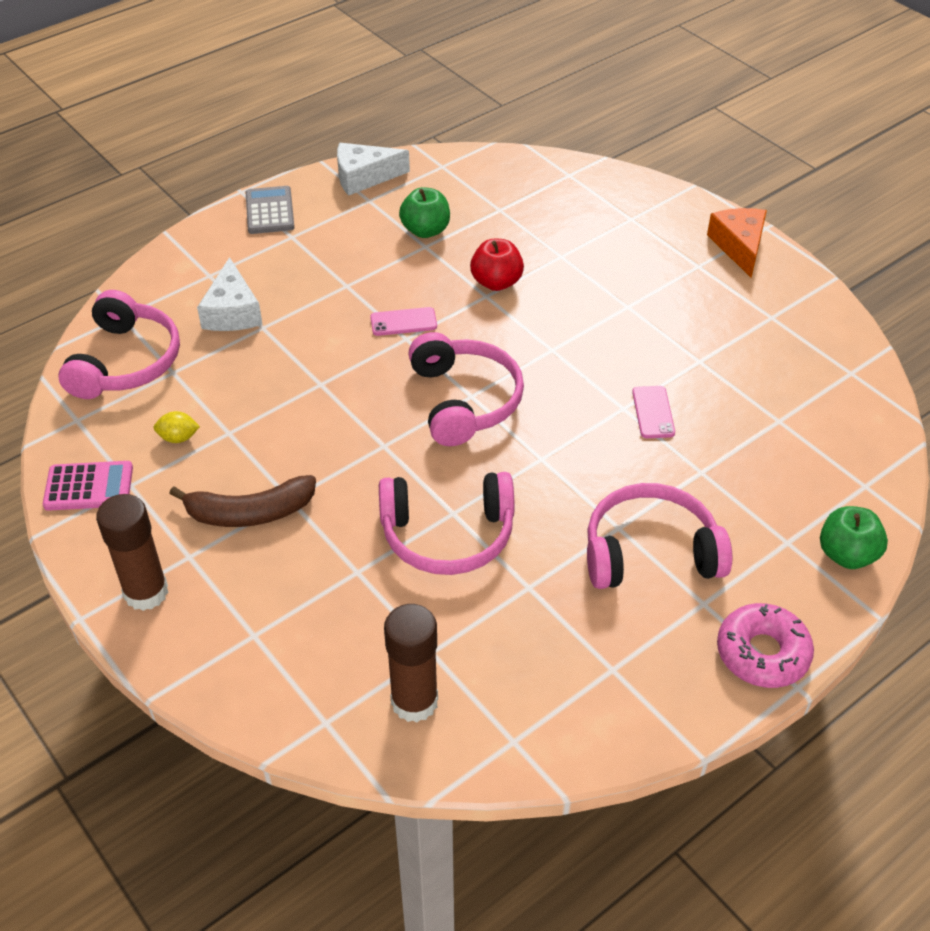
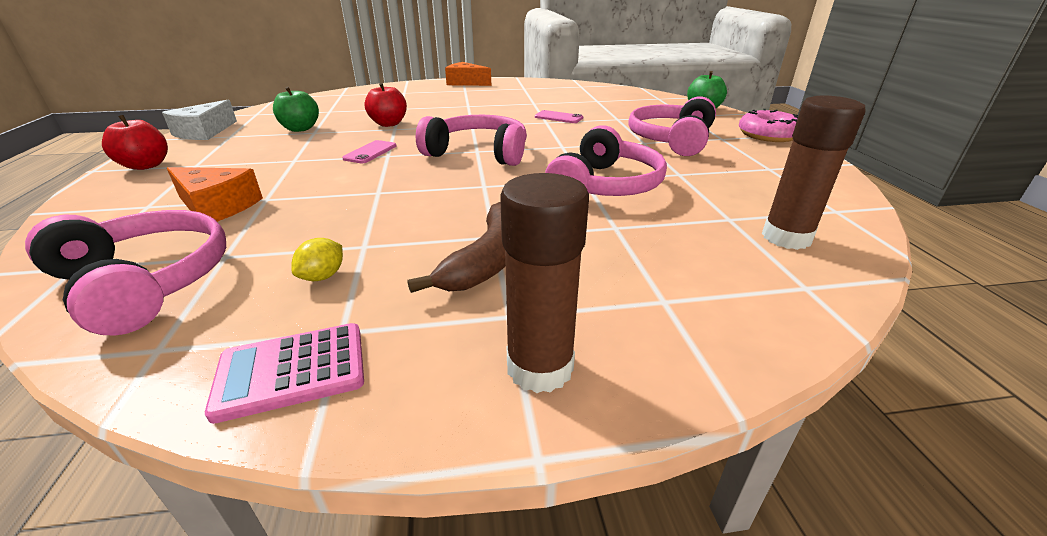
camera: 60 degrees left, 15 degrees down
pink calculator [43,461,133,511] -> pink calculator turned 135 degrees counterclockwise [205,323,364,424]
white cheese [197,257,263,331] -> orange cheese [167,167,263,222]
grey calculator [246,186,294,234] -> red apple [102,115,168,170]

